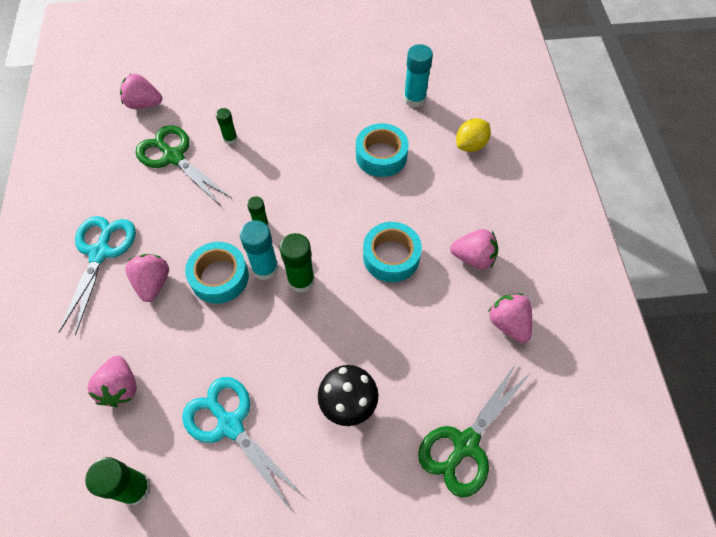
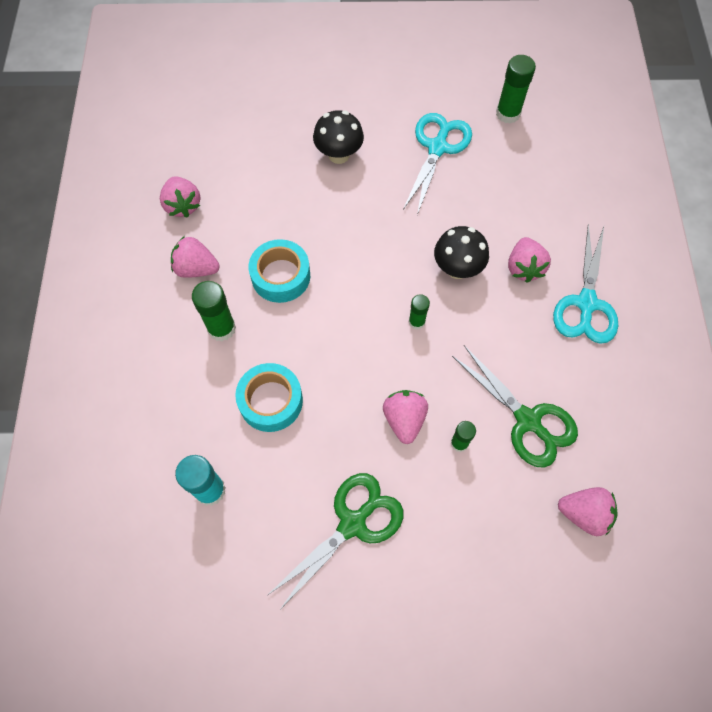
camera: 175 degrees left, 5 degrees up
pink strawberry [87,356,137,407] -> pink strawberry moved to [383,390,428,444]
turquoise scissors [182,377,303,508] -> turquoise scissors turned 120 degrees counterclockwise [403,113,472,215]
turquoise tape [185,242,249,304] -> black mushroom [434,226,489,279]
turquoise glue stick [240,220,279,280] -> none
green glue stick [280,233,315,293] -> green glue stick moved to [192,281,236,341]
green scissors [418,362,529,497] -> green scissors moved to [268,473,404,608]
yellow lemon [456,118,491,152] -> none

